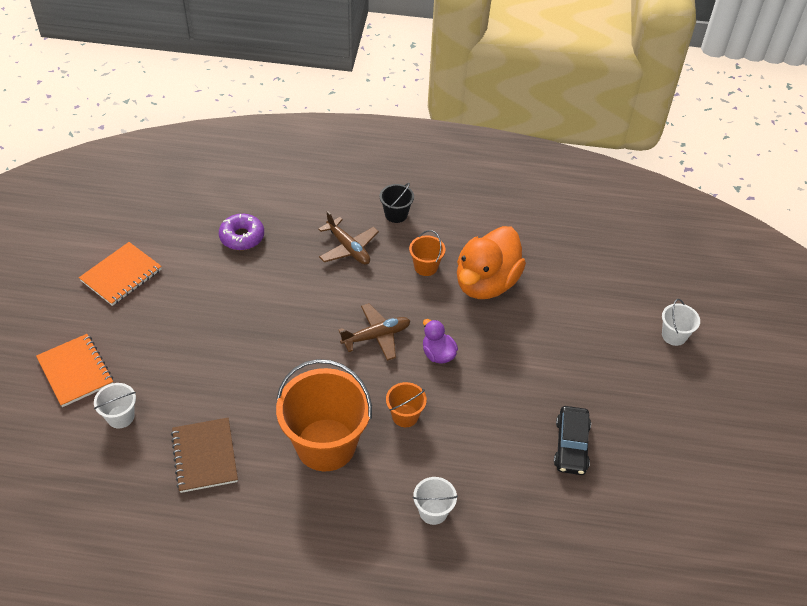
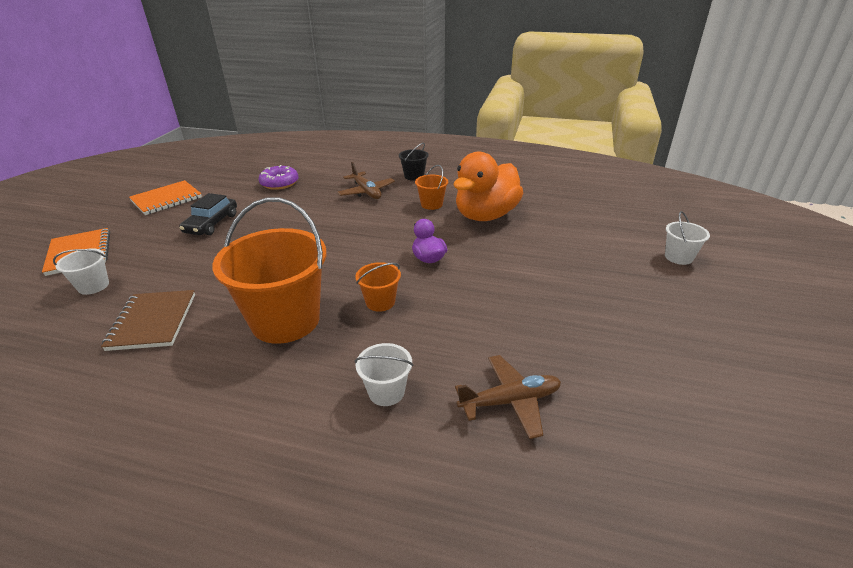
camera: 10 degrees right, 15 degrees down
brown plane [338,303,410,361] -> brown plane moved to [455,355,561,439]
black car [554,406,591,475] -> black car moved to [179,193,237,235]

